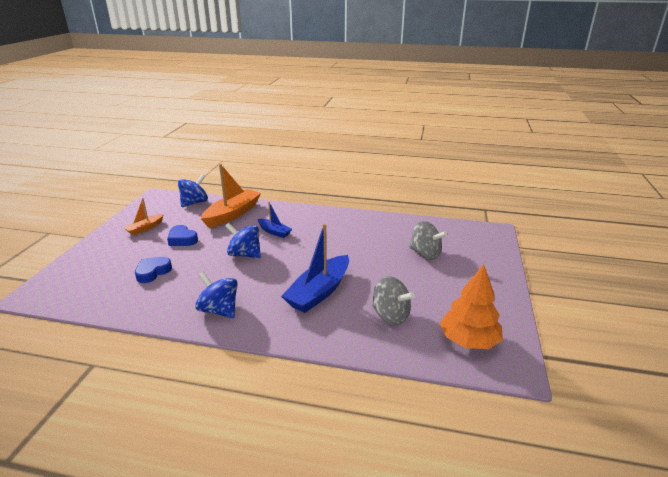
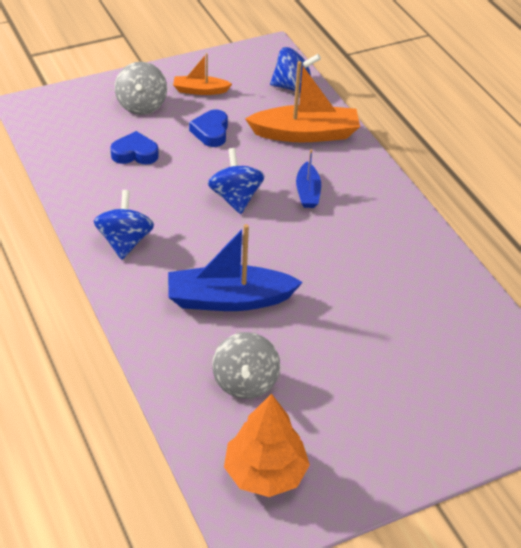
camera: 50 degrees right, 15 degrees up
grey spinning top [409,221,447,260] -> grey spinning top moved to [115,62,167,115]

